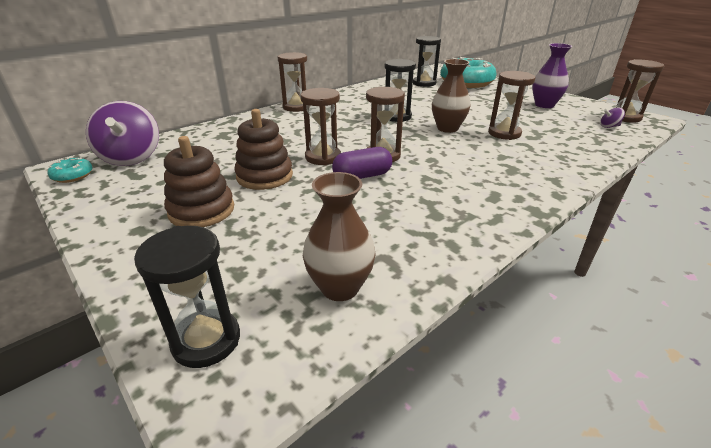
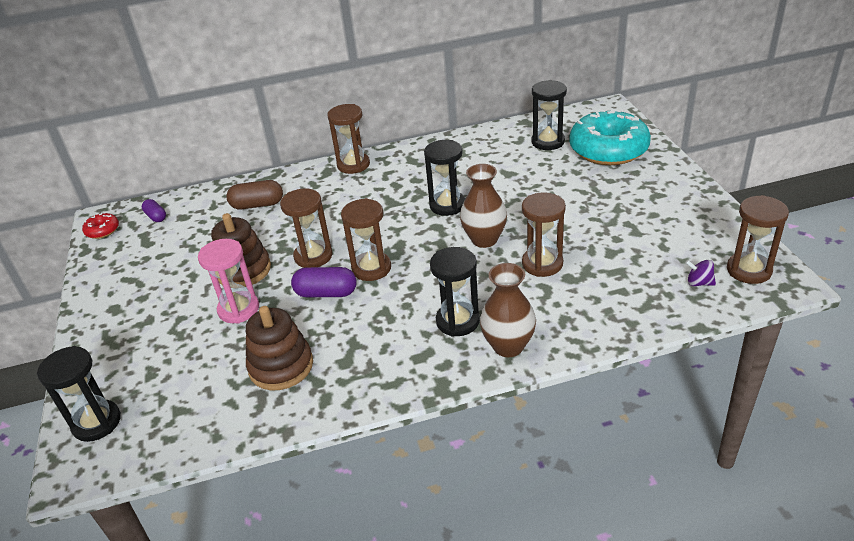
camera: 30 degrees right, 5 degrees up
turquoise donut [47,157,92,183] -> red donut [82,212,119,239]
purple spinning top [86,101,159,166] -> purple capsule [142,199,166,222]
brown stacking toy [164,136,234,227] -> brown stacking toy moved to [246,306,313,390]
brown vase [303,172,376,301] -> brown vase moved to [480,263,536,357]
purple vase [532,43,572,108] -> none
none -> pink hourglass [198,239,259,324]
none -> brown capsule [226,180,283,209]
none -> black hourglass [430,247,480,337]

